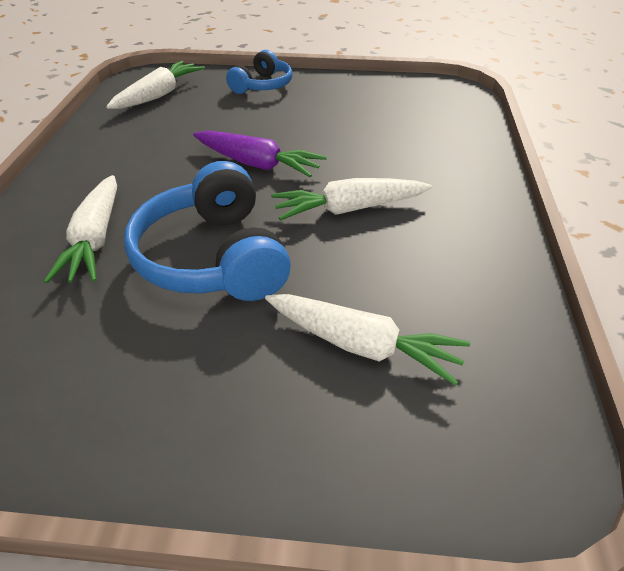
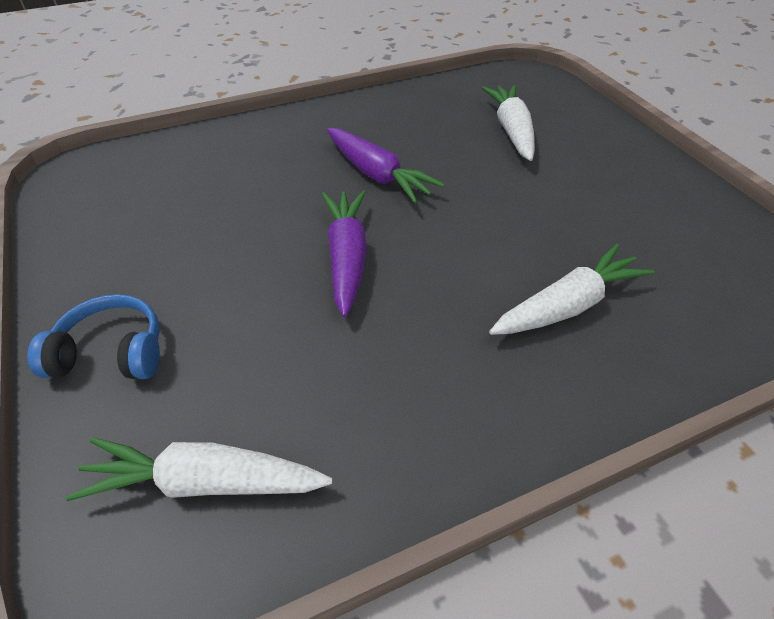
camera: 120 degrees left, 5 degrees up
blue headphones [124,161,291,301] -> none
white carrot [271,178,432,221] -> purple carrot [327,128,445,204]

